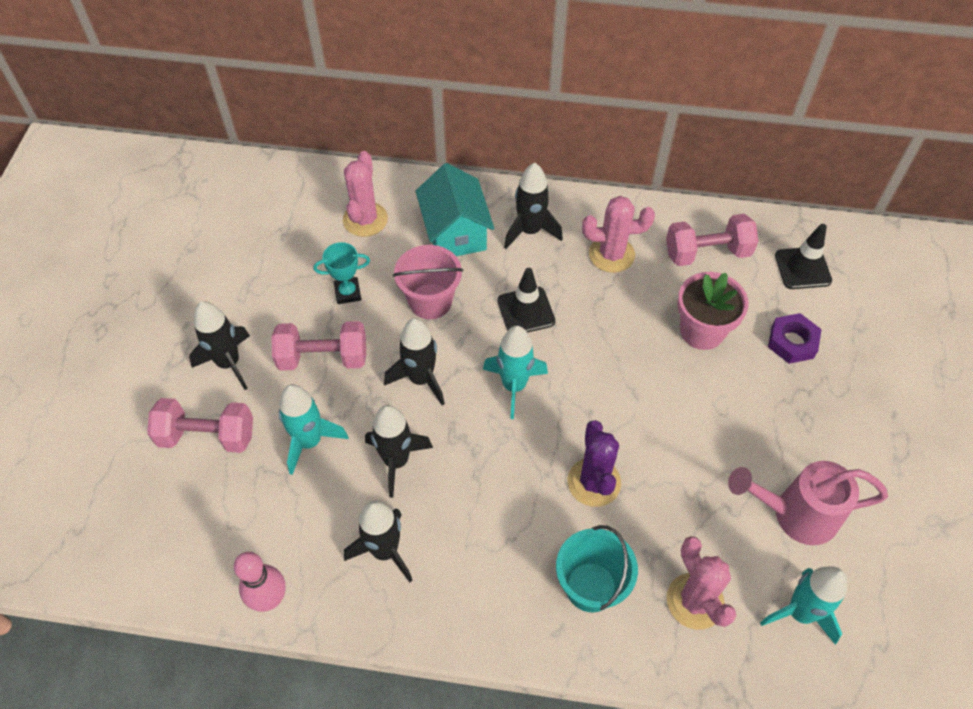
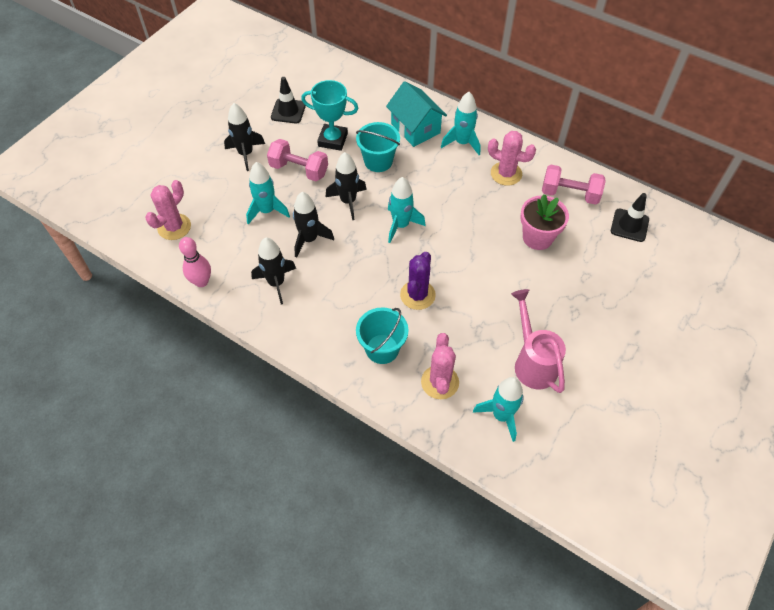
camera: 25 degrees right, 0 degrees up
pink dumbbell [147,398,253,453] -> none
turquoise trophy [313,242,370,304] -> turquoise trophy [301,80,358,151], size x1.58
pink cactus [343,151,388,237] -> pink cactus moved to [145,180,191,240]
pink bucket [393,245,463,319] -> turquoise bucket [356,122,400,172]
turquoise house [415,163,494,256] -> turquoise house turned 45 degrees counterclockwise [386,81,447,147]
black traffic cone [497,268,555,333] -> black traffic cone moved to [271,77,306,124]
black rocket [504,162,563,249] -> turquoise rocket [441,92,480,155]
pink watering can [728,461,888,545] -> pink watering can turned 45 degrees clockwise [511,289,566,393]
purple nut [768,313,822,364] -> none

